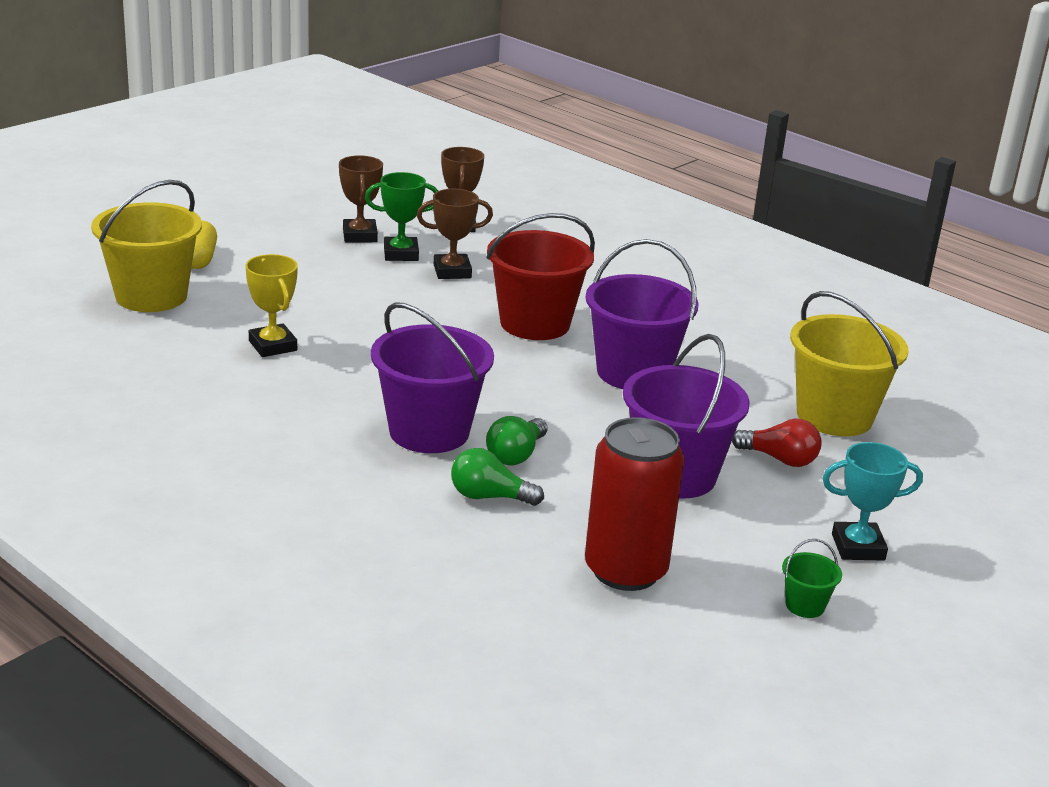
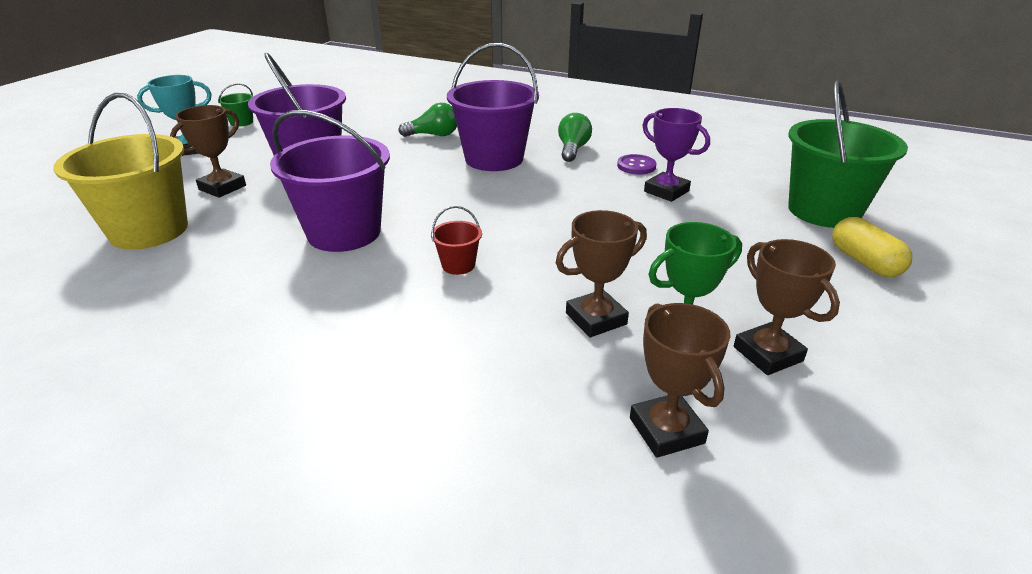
camera: 165 degrees right, 5 degrees up
yellow bucket [91,180,202,312] -> green bucket [788,80,908,228]
yellow trophy [245,254,298,357] -> purple trophy [642,108,710,202]
red bucket [486,213,595,340] -> red bucket [431,206,482,275], size x0.43
green light bulb [486,416,548,465] -> green light bulb moved to [558,113,592,162]
red can [585,417,684,591] -> none
red light bulb [732,418,822,467] -> brown trophy [170,105,246,198]
none -> purple button [617,154,656,175]

